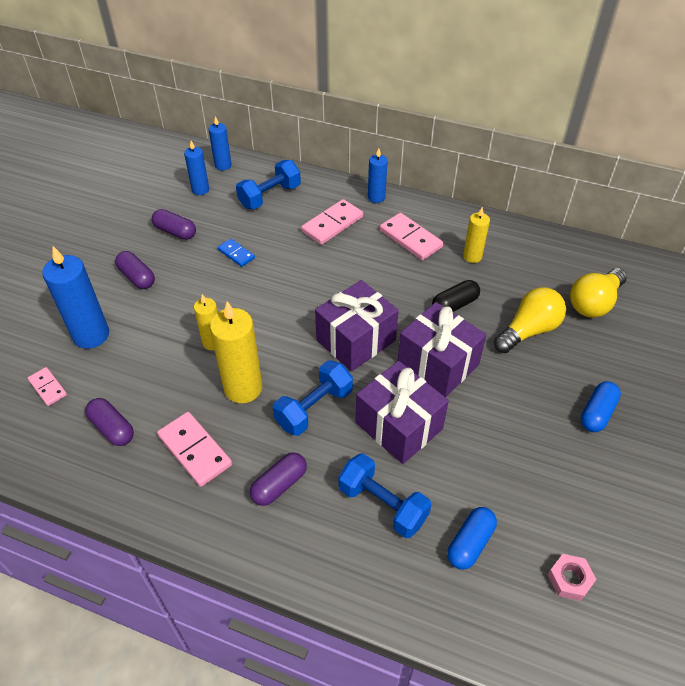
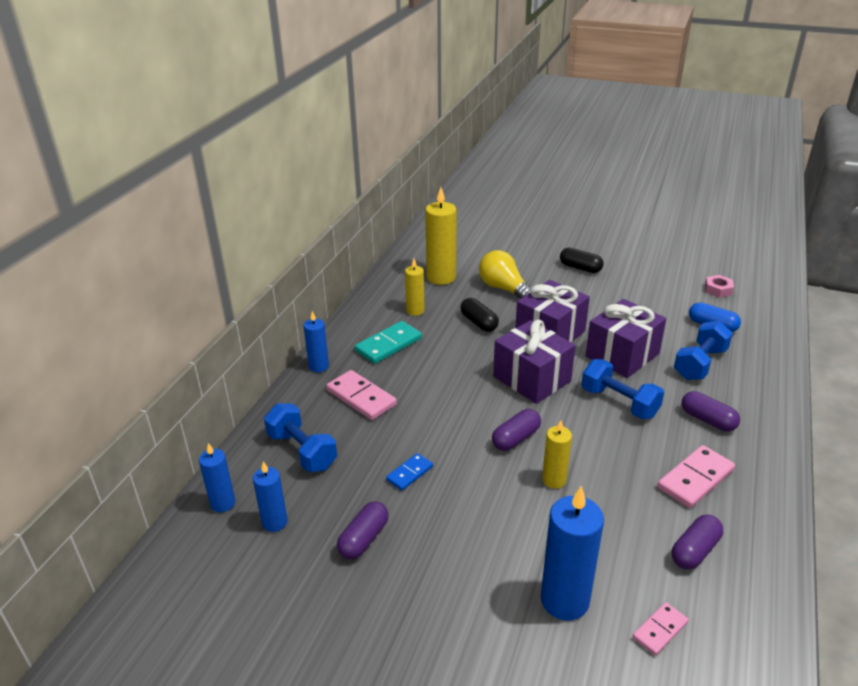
camera: 90 degrees left, 15 degrees down
purple capsule [115,251,155,289] -> purple capsule moved to [492,409,541,451]
yellow candle [210,301,262,403] -> yellow candle moved to [425,187,457,285]
pink domino [380,213,443,260] -> turquoise domino [355,321,422,364]
yellow light bulb [570,268,627,318] -> none
blue capsule [581,381,621,432] -> black capsule [560,248,604,273]

